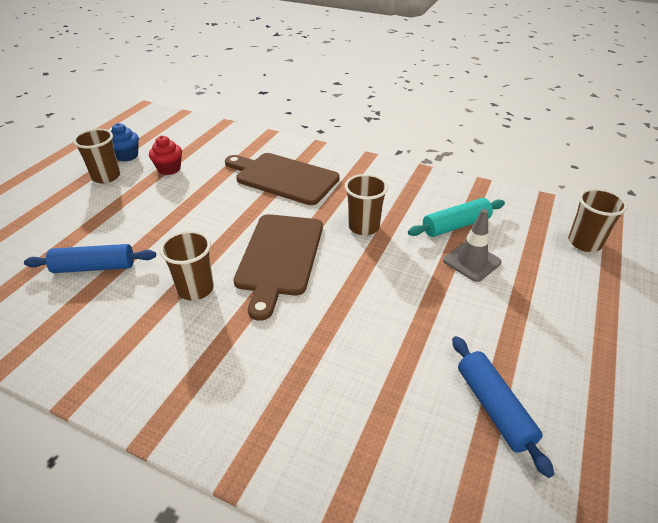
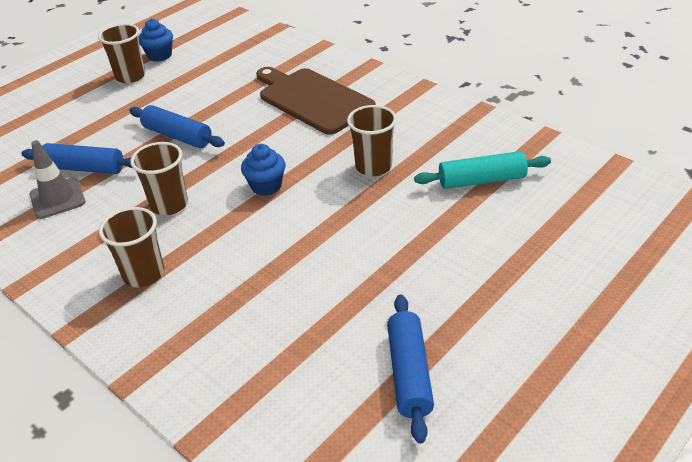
camera: 20 degrees right, 0 degrees up
red cupcake [149,135,182,175] -> none
brown cutting board [234,214,323,321] -> blue cupcake [241,144,285,196]
grey traffic cone [443,209,502,282] -> grey traffic cone moved to [30,140,85,219]
brown cup [568,188,628,252] -> brown cup moved to [99,207,164,287]
none -> blue rolling pin [129,105,225,148]

